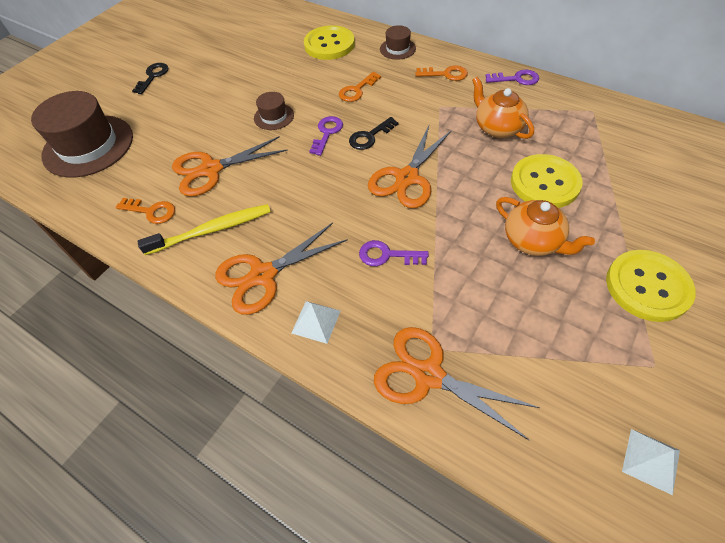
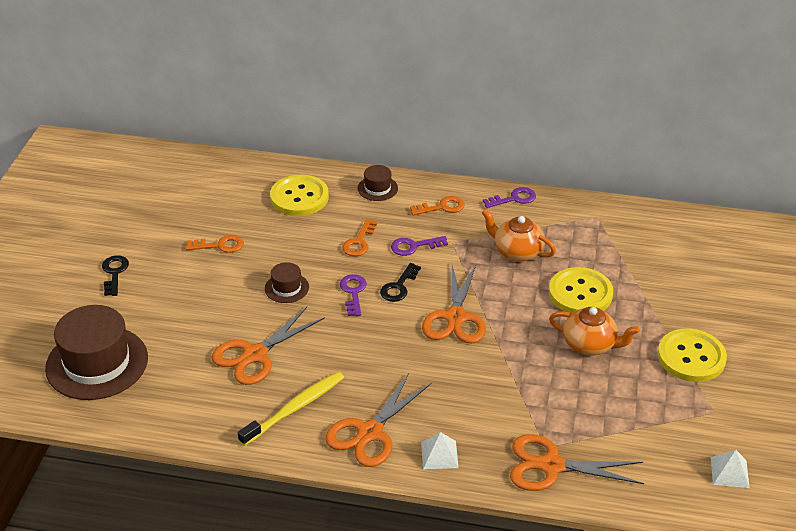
camera: 25 degrees left, 15 degrees down
orange key [116,198,175,224] -> orange key moved to [186,235,244,253]
purple key [359,240,429,266] -> purple key moved to [391,236,448,256]

